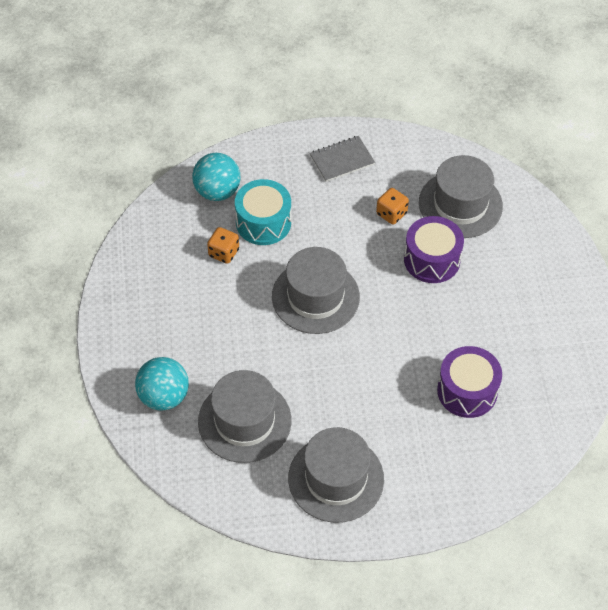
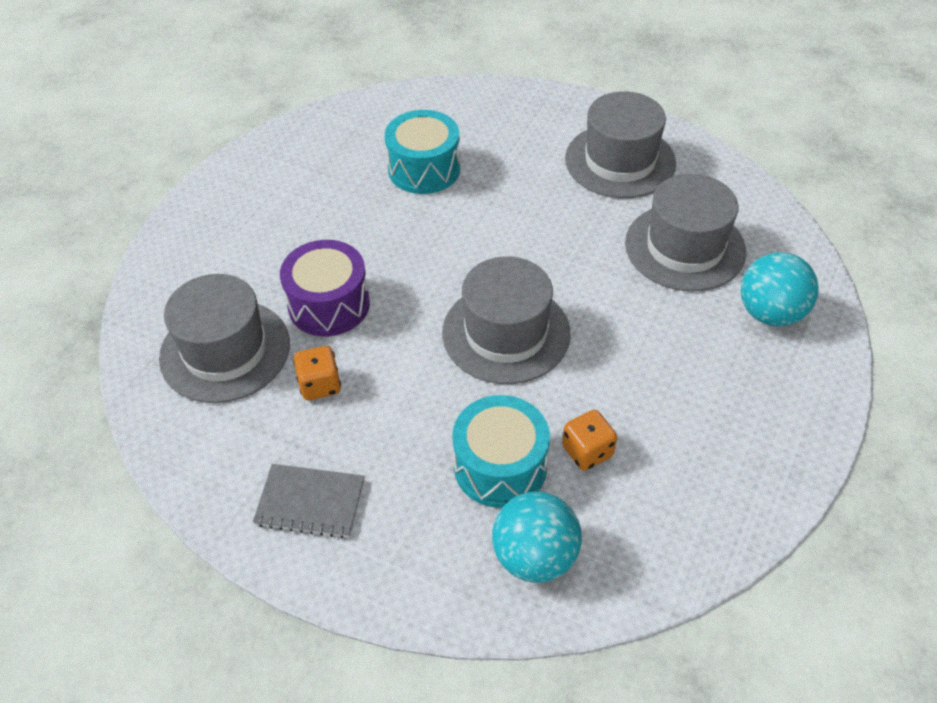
camera: 145 degrees left, 5 degrees down
purple drum [437,346,502,418] -> turquoise drum [385,110,460,194]

